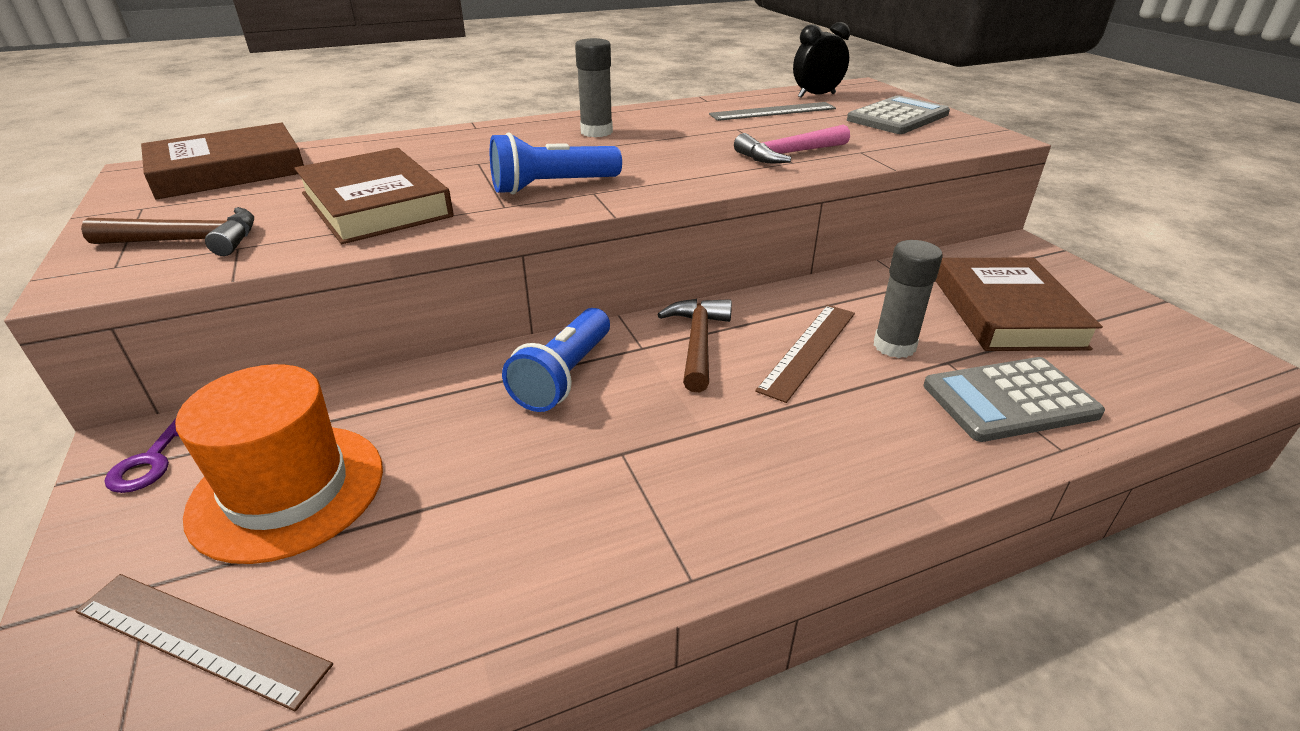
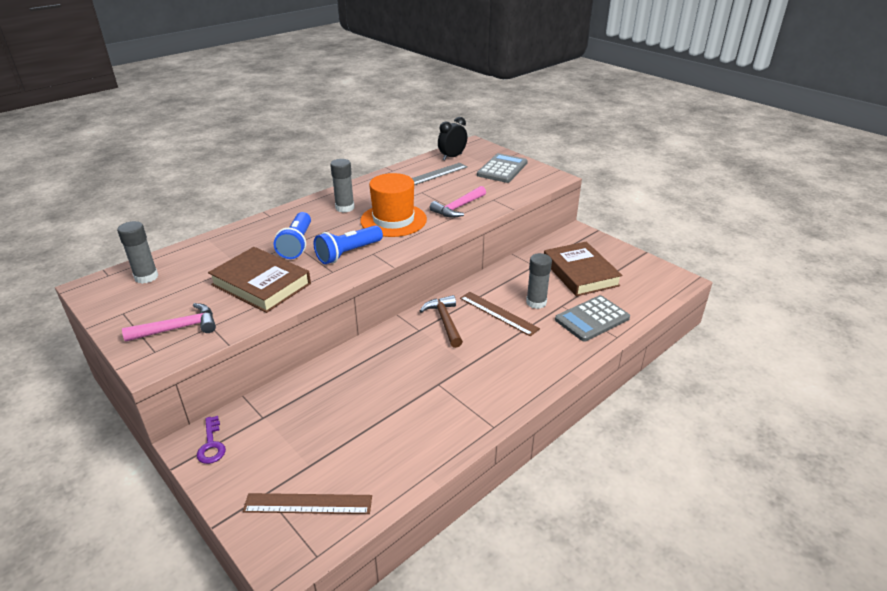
camera: 20 degrees left, 0 degrees up
brown hammer [81,207,254,256] -> pink hammer [122,303,216,342]
brown book [141,123,304,200] -> grey glue stick [117,221,158,284]
orange hat [175,364,383,564] -> orange hat moved to [360,173,427,237]
blue flashlight [502,308,610,412] -> blue flashlight moved to [274,212,311,259]
brown ruler [755,305,855,403] -> brown ruler turned 60 degrees counterclockwise [460,292,540,336]

